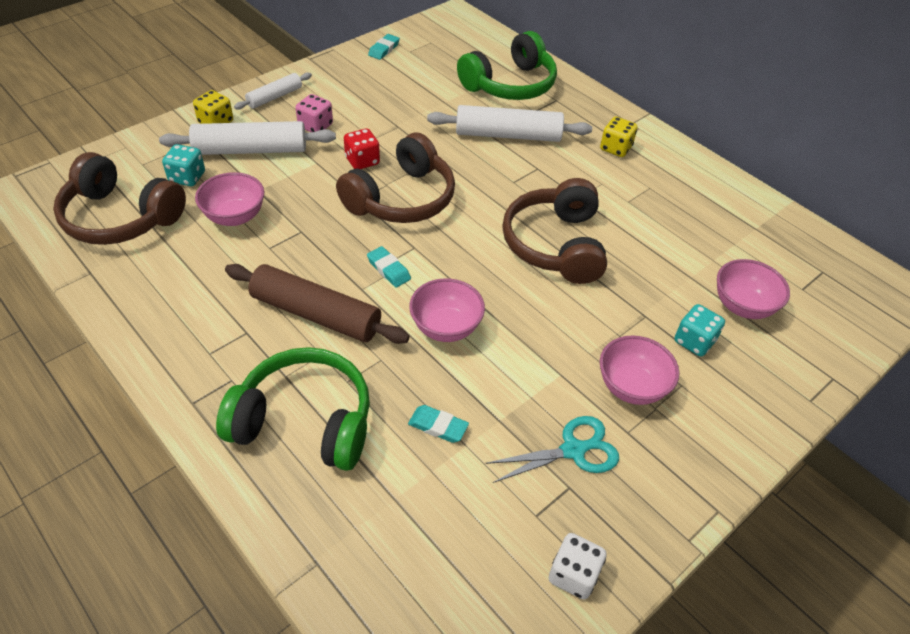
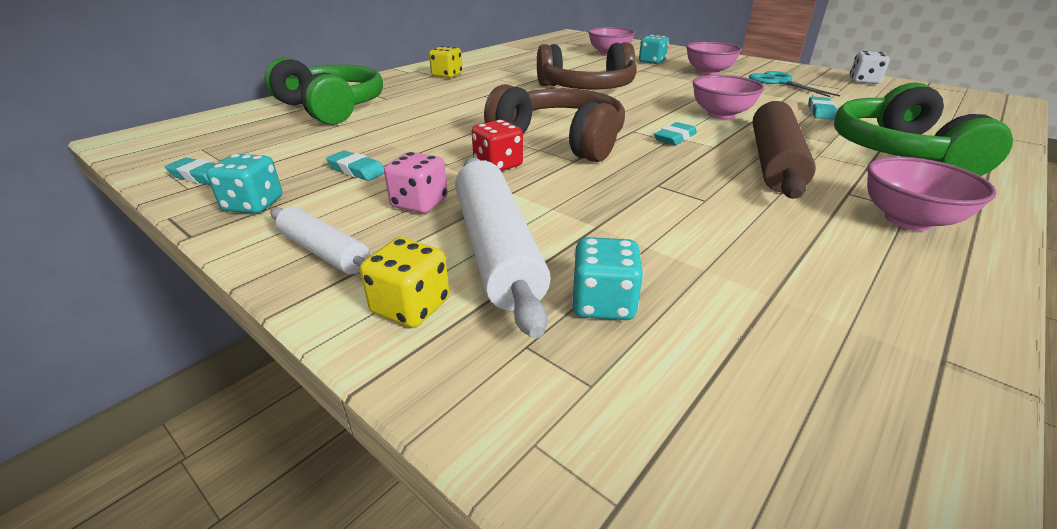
camera: 95 degrees left, 15 degrees down
brown headphones [53,152,186,245] -> none
pink bowl [195,172,264,226] -> pink bowl moved to [867,157,997,231]
white rolling pin [427,105,592,142] -> none
none -> turquoise dice [206,154,282,214]
none -> turquoise eraser [326,150,384,181]

